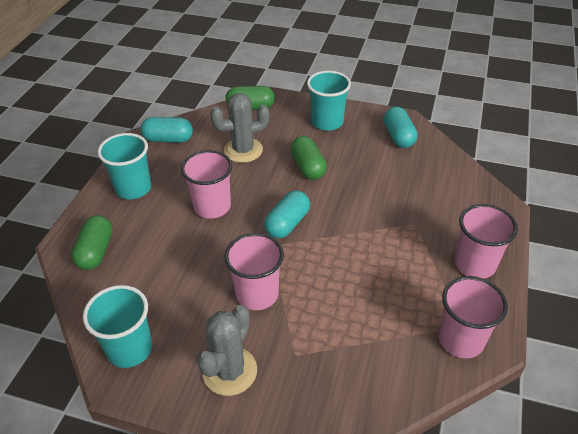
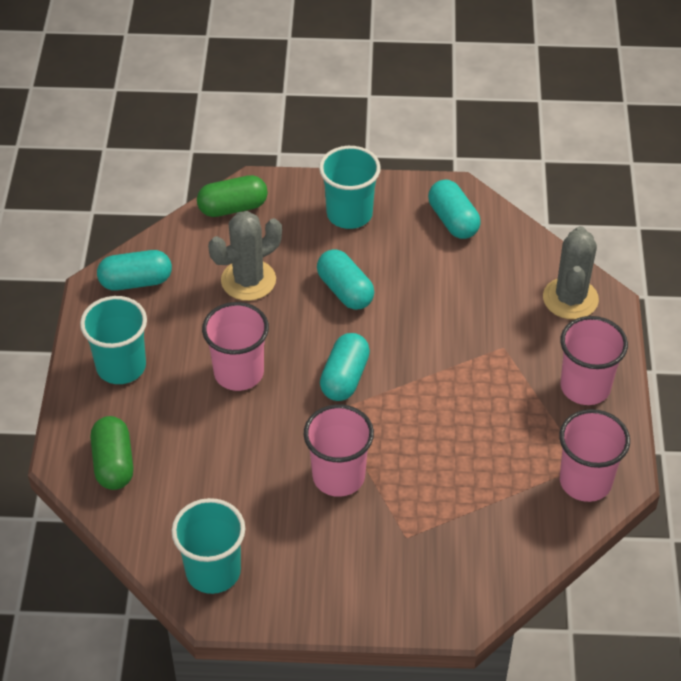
camera: 15 degrees left, 5 degrees up
grey cactus [197,305,257,396] -> grey cactus moved to [543,226,599,319]
green capsule [290,136,327,180] -> turquoise capsule [317,249,374,310]

